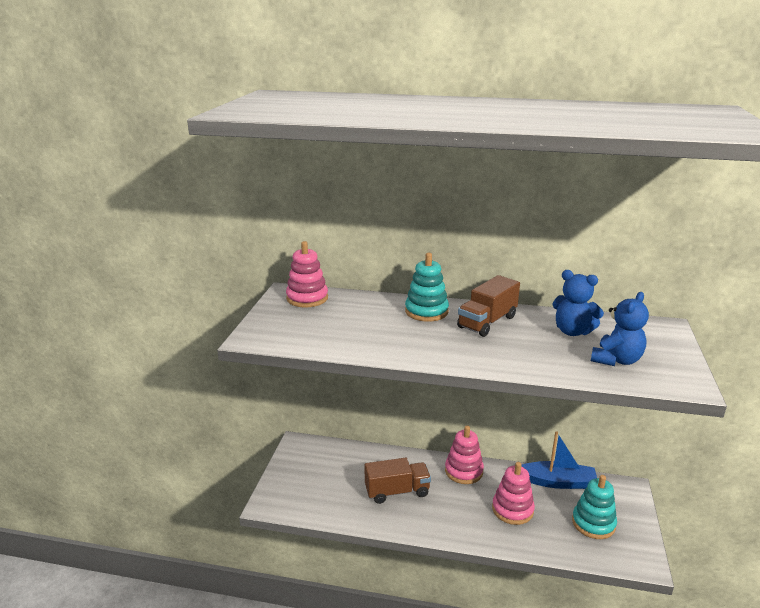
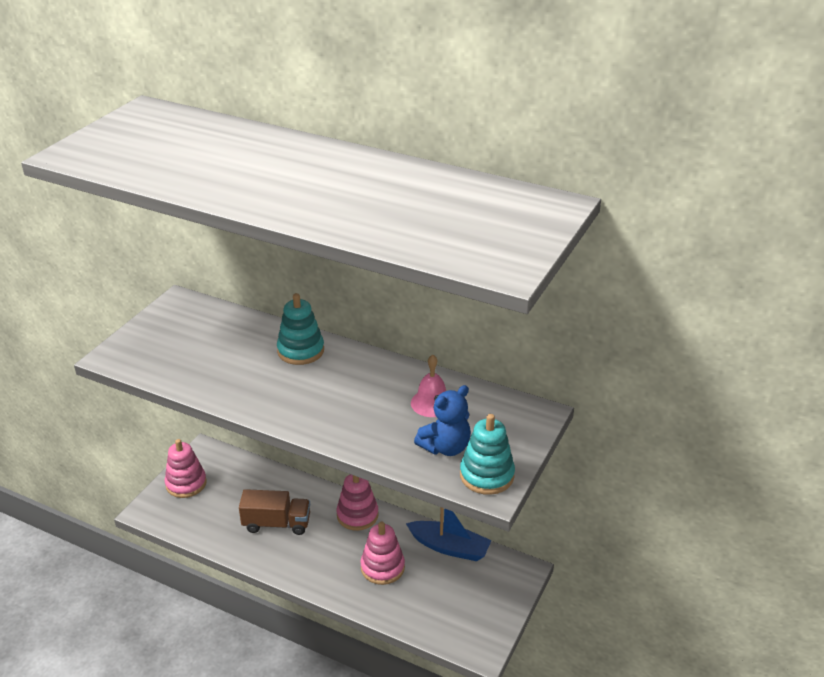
camera: 15 degrees right, 10 degrees up
pink stacking toy [286,241,328,307] -> pink stacking toy moved to [165,439,207,498]
brown truck [457,275,520,337] -> none
blue teddy bear [552,270,604,336] -> pink bell [411,355,446,417]
turquoise stacking toy [572,475,617,539] -> turquoise stacking toy moved to [460,414,515,495]

